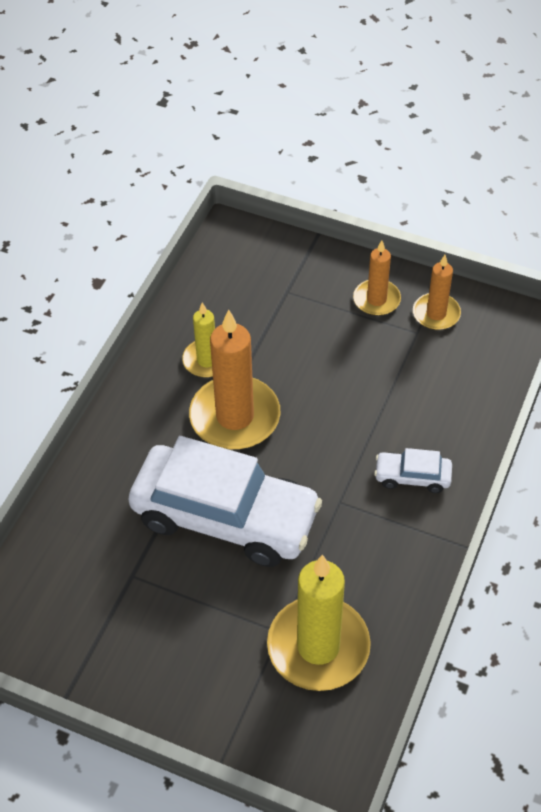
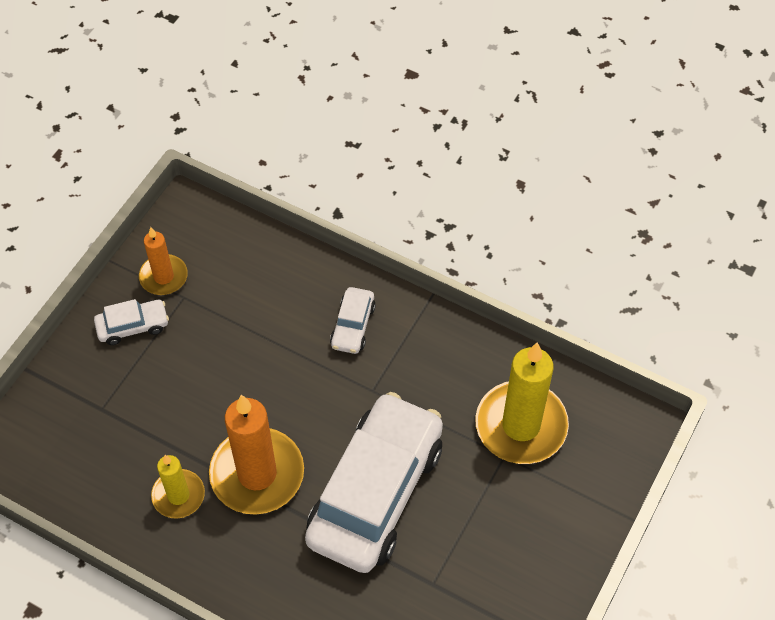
camera: 85 degrees left, 5 degrees up
orange candle [353,240,401,316] -> white car [94,299,169,345]

